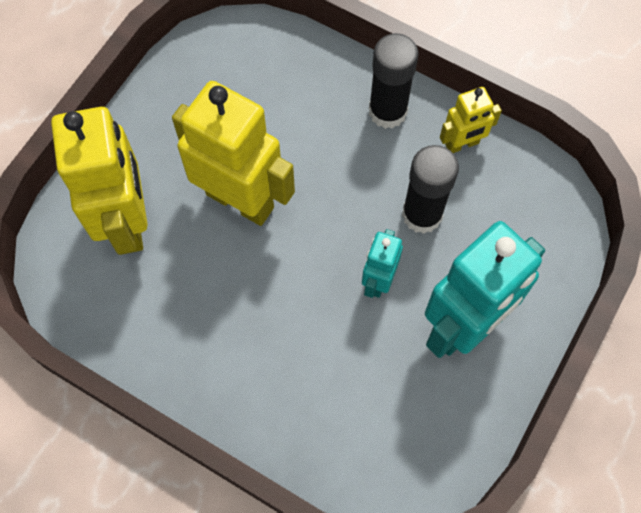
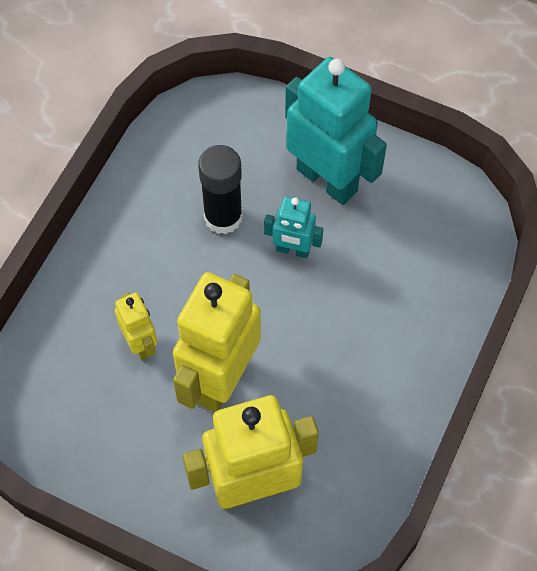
camera: 95 degrees left, 5 degrees down
black glue stick [369,33,419,129] -> none
yellow robot [440,87,502,153] -> yellow robot moved to [115,292,157,360]

